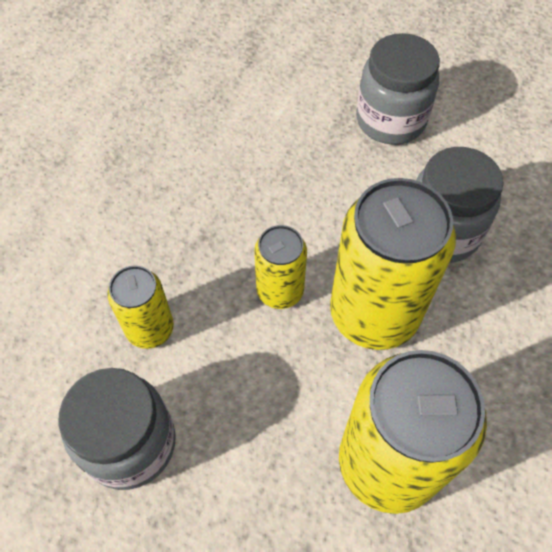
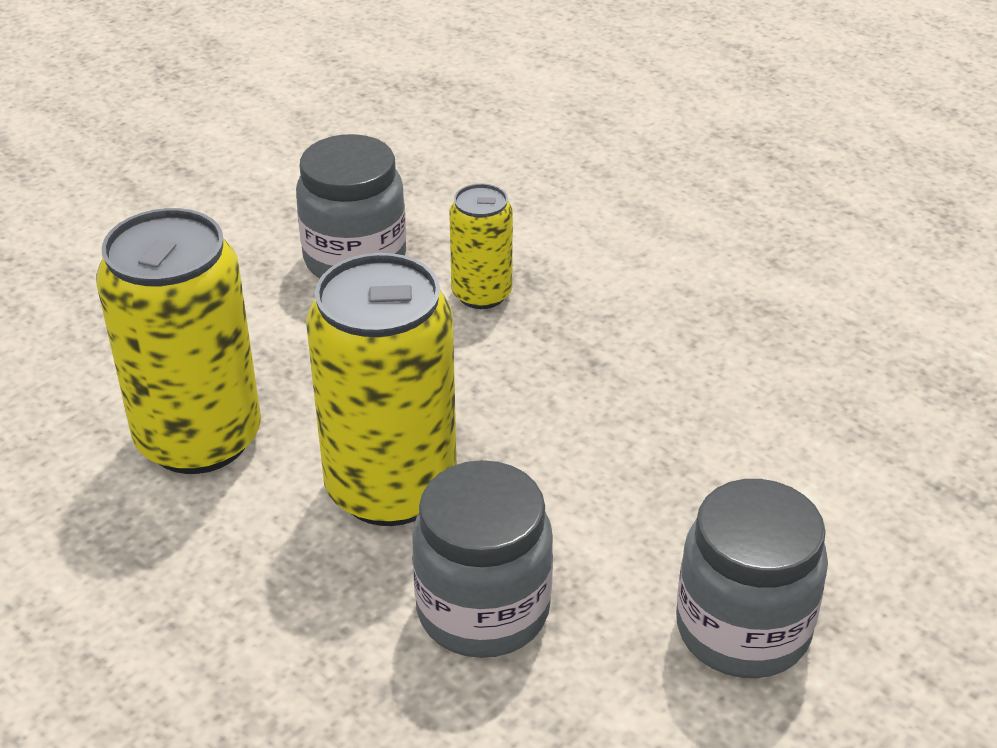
camera: 110 degrees right, 20 degrees down
yellow can [254,225,307,309] -> none

